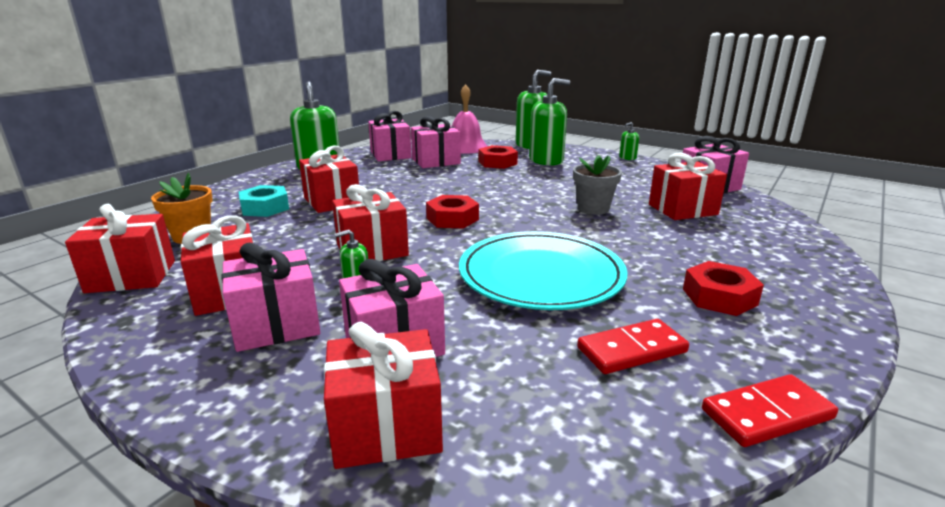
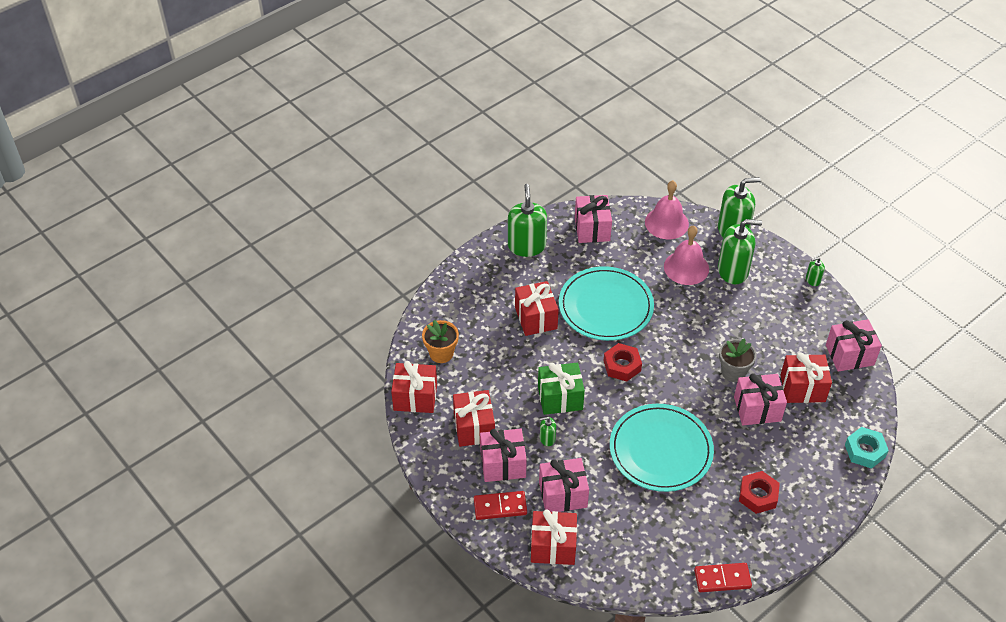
camera: 15 degrees right, 25 degrees up
turquoise nut [239,185,289,217] -> turquoise nut moved to [845,427,889,469]
red gift [332,184,409,261] -> green gift [538,363,585,415]
pink gift [411,116,461,168] -> pink gift moved to [734,373,787,425]
red nut [478,145,518,169] -> pink bell [664,225,709,285]
red domino [577,319,689,374] -> red domino moved to [474,491,527,520]
none -> turquoise plate [559,266,654,341]

